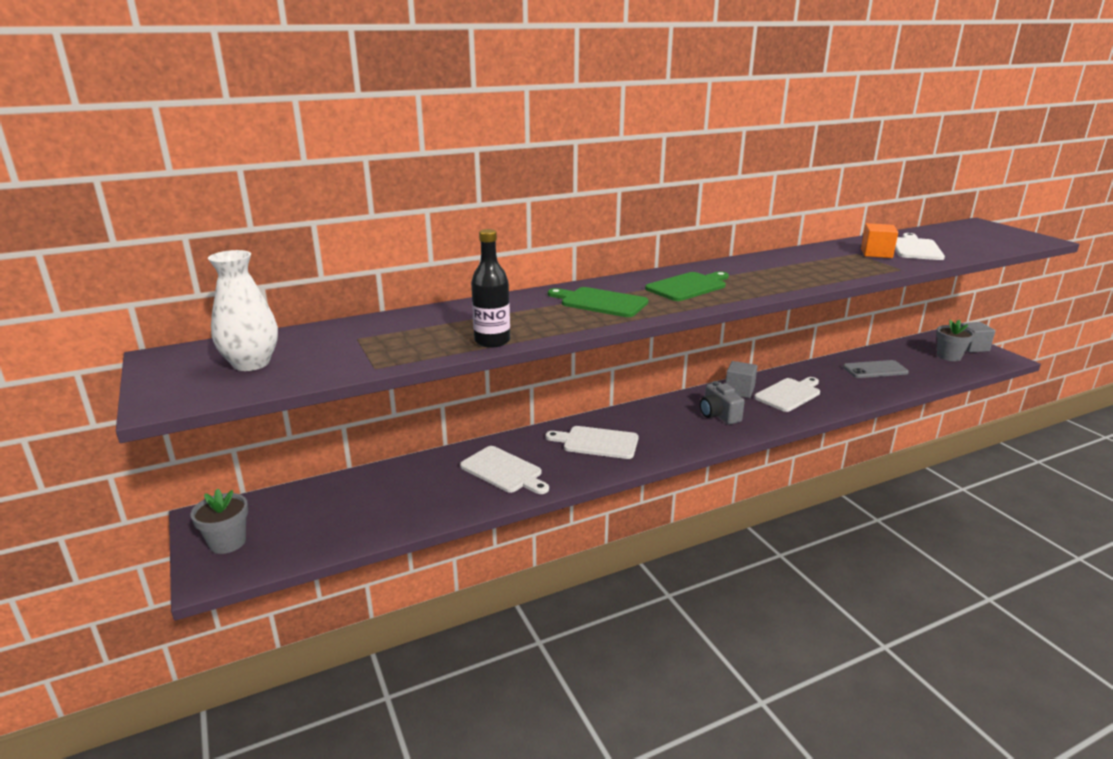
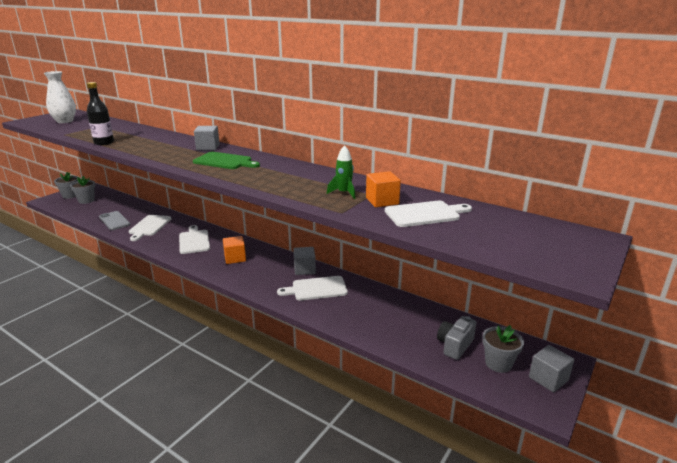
camera: 60 degrees right, 0 degrees up
green cutting board [548,287,648,317] -> none
grey camera [700,381,745,424] -> grey camera moved to [437,316,476,360]
white cutting board [754,377,820,412] -> white cutting board turned 150 degrees clockwise [277,276,348,301]
grey phone [843,360,909,378] -> grey phone moved to [99,211,131,230]
none -> grey flower pot [70,176,95,204]
none -> grey cube [194,126,220,150]
none -> orange cube [223,236,246,264]
none -> green rocket [327,145,355,199]

